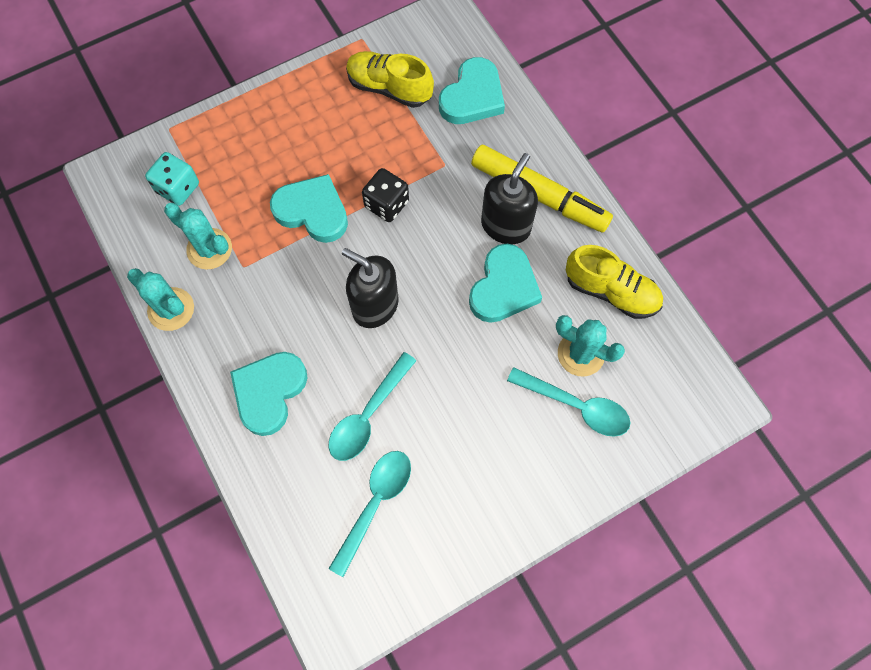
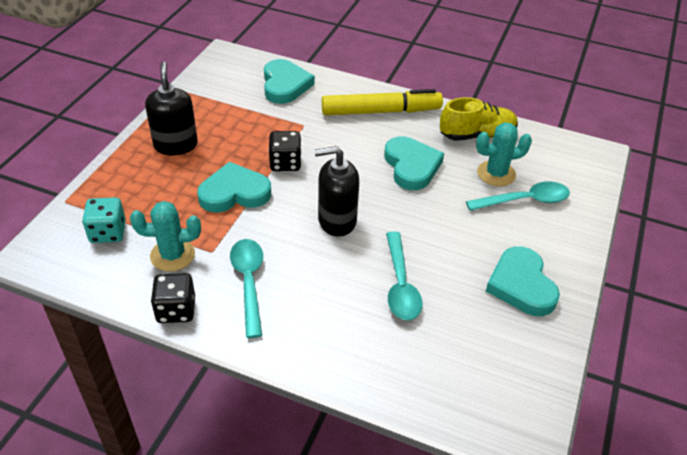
camera: 40 degrees left, 25 degrees down
turquoise cactus [127,268,194,331] -> black dice [151,273,195,323]
turquoise heart [230,352,307,436] -> turquoise heart moved to [486,246,560,316]
turquoise spoon [328,451,411,577] -> turquoise spoon moved to [230,239,263,338]
yellow shoe [346,51,434,108] -> none
black soap dispenser [481,153,538,244] -> black soap dispenser moved to [145,62,198,155]

